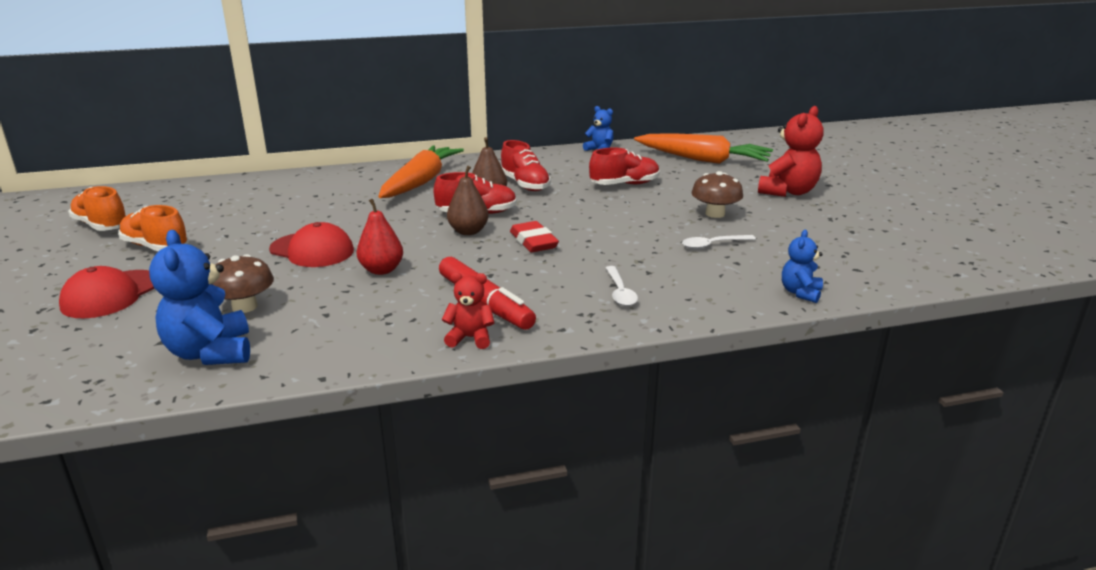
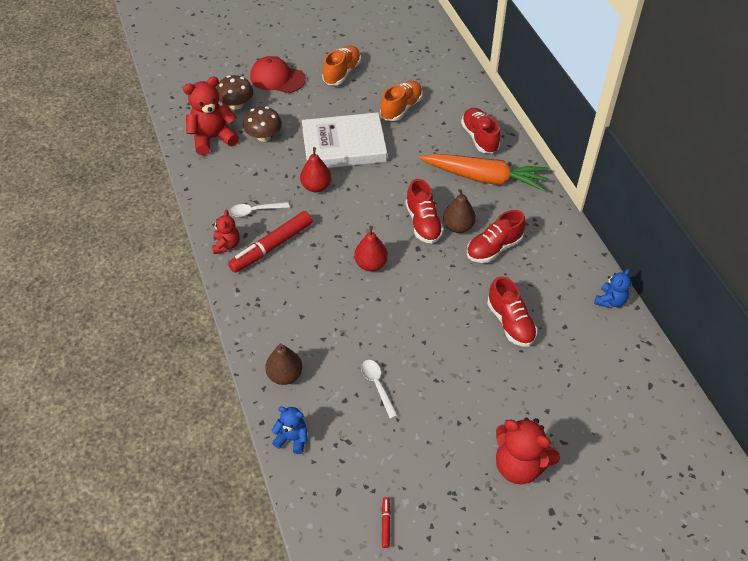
camera: 85 degrees right, 25 degrees up
orange shoe [68,186,127,231] -> orange shoe moved to [380,81,423,121]
blue teddy bear [149,230,250,365] -> red teddy bear [183,76,239,155]
red cap [269,222,354,267] -> white book [302,112,387,168]
brown pear [447,166,489,235] -> brown pear moved to [265,343,302,385]
red eraser [510,221,559,252] -> red pear [354,226,388,271]
white spoon [606,266,638,306] -> white spoon moved to [229,202,289,217]
orange carrot [634,133,773,164] -> none
brown mushroom [692,171,743,218] -> brown mushroom moved to [216,75,253,110]
none -> red marker [382,497,391,548]
none -> red shoe [461,108,500,153]

